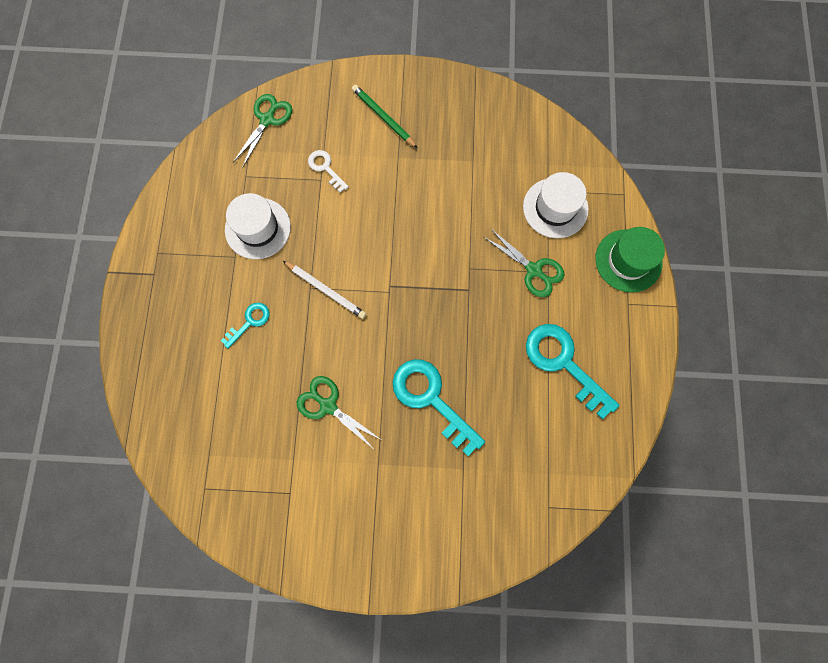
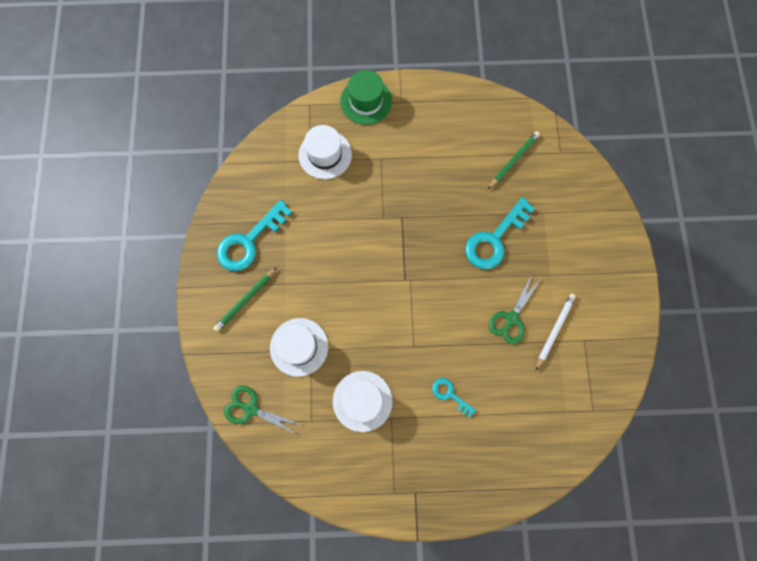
camera: 95 degrees left, 0 degrees up
white pencil [283,261,366,319] -> white pencil moved to [536,294,576,370]
white key [308,150,349,193] -> white hat [270,318,328,377]
green scissors [484,229,564,297] -> none
turquoise key [526,324,619,419] -> turquoise key moved to [217,200,292,271]
none -> green pencil [488,131,540,189]

